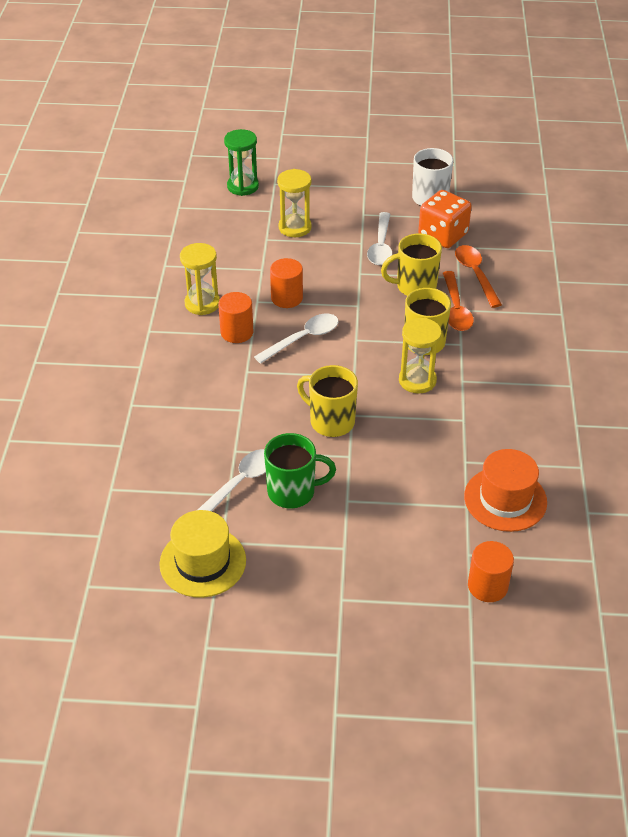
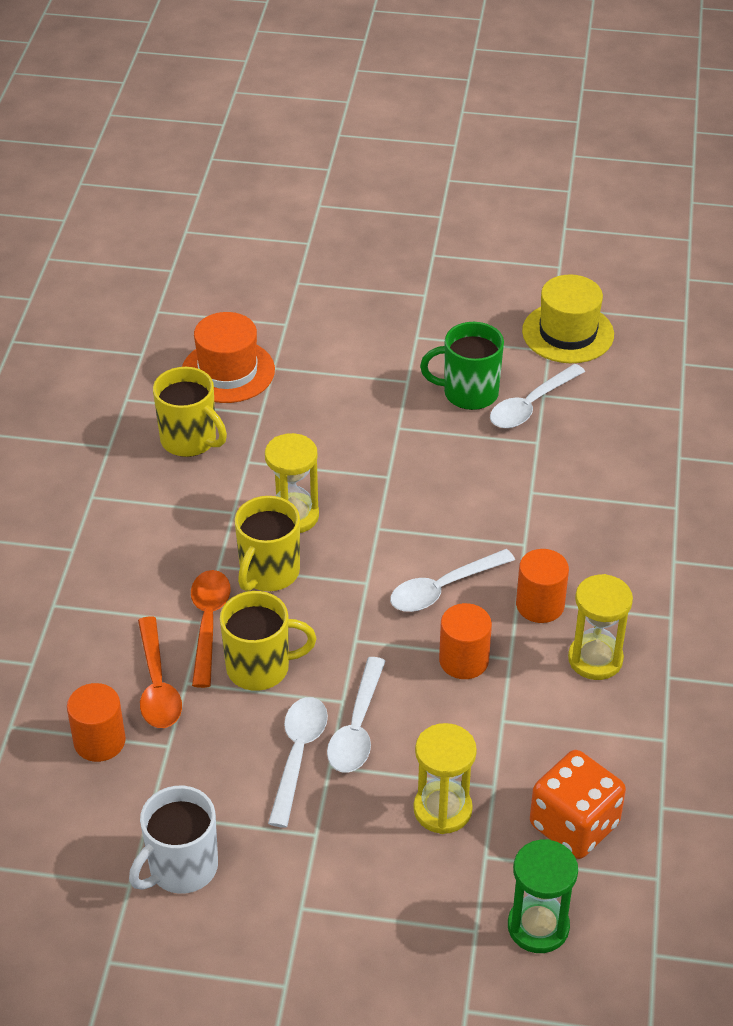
camera: 175 degrees left, 0 degrees up
yellow mug [297,365,358,437] -> yellow mug moved to [153,367,227,457]
orange dice [418,190,472,248] -> orange dice moved to [530,750,626,859]
orange cylinder [468,541,514,602] -> orange cylinder moved to [67,683,126,762]
none -> white spoon [327,657,386,772]

